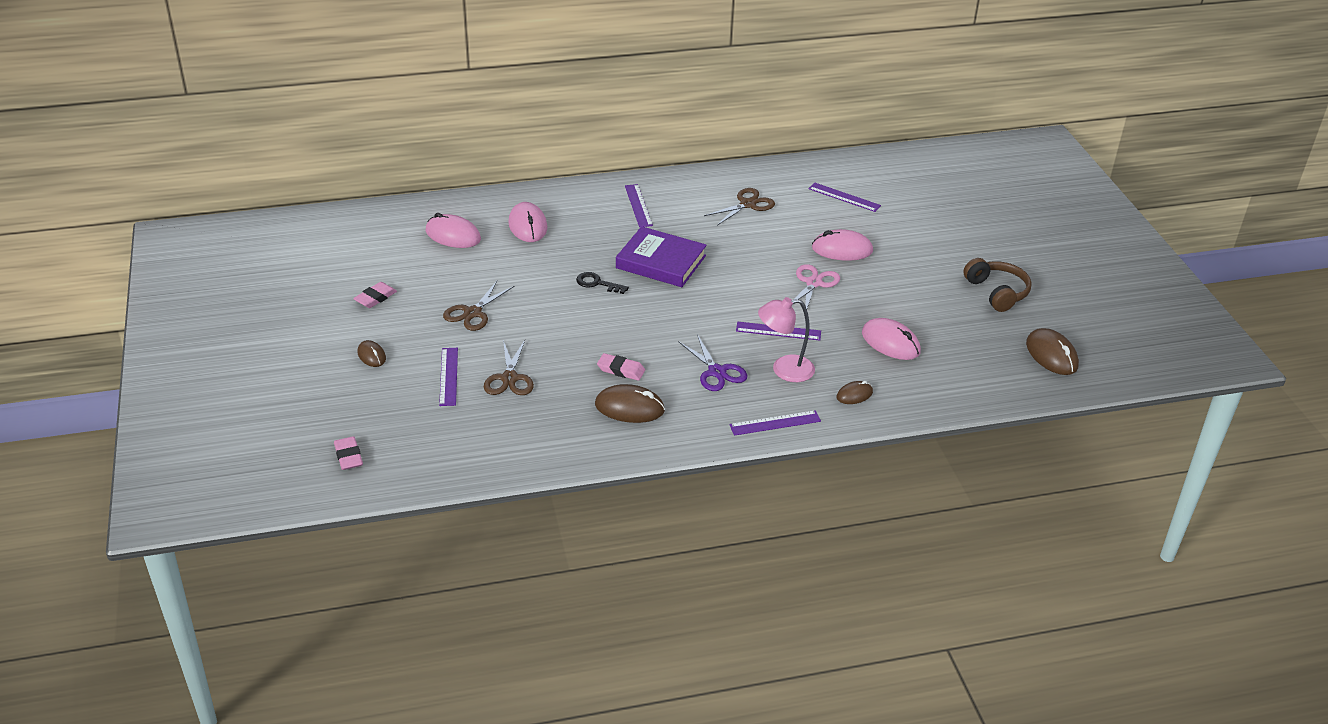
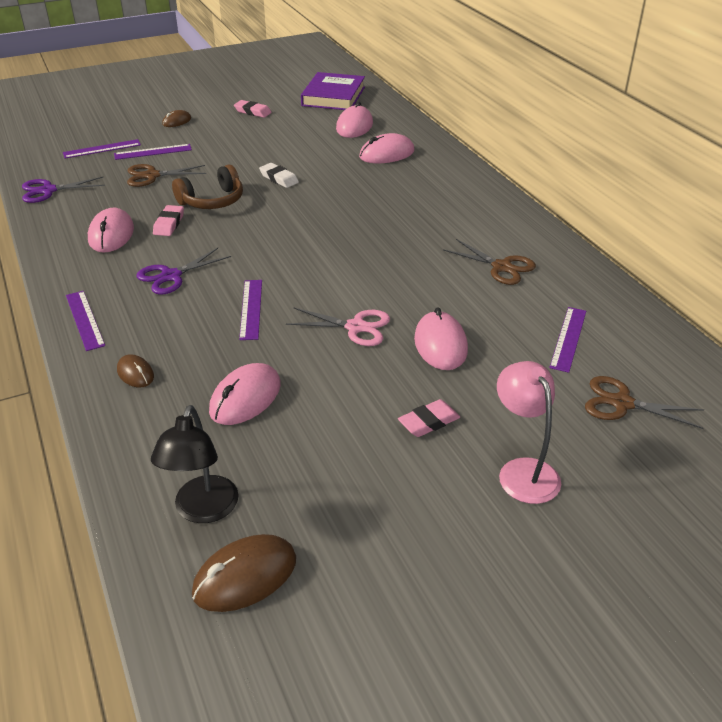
camera: 80 degrees right, 0 degrees up
pink eraser [334,436,363,470] -> pink eraser moved to [398,399,460,437]
brown scissors [443,281,514,331] -> brown scissors moved to [585,376,704,429]
black key [576,272,629,294] -> none
brown mouse [595,384,665,423] -> pink mouse [88,208,134,253]
purple book [616,226,707,287] -> purple book moved to [301,72,365,110]
purple ruler [625,184,653,227] -> purple ruler moved to [63,139,141,158]
pink lamp [758,297,815,382] -> pink lamp moved to [497,361,561,504]
brown headphones [963,258,1032,312] -> brown headphones moved to [172,165,243,209]
none -> purple scissors [22,177,105,203]
none -> black lamp [151,405,239,523]
none -> white eraser [259,163,299,188]

